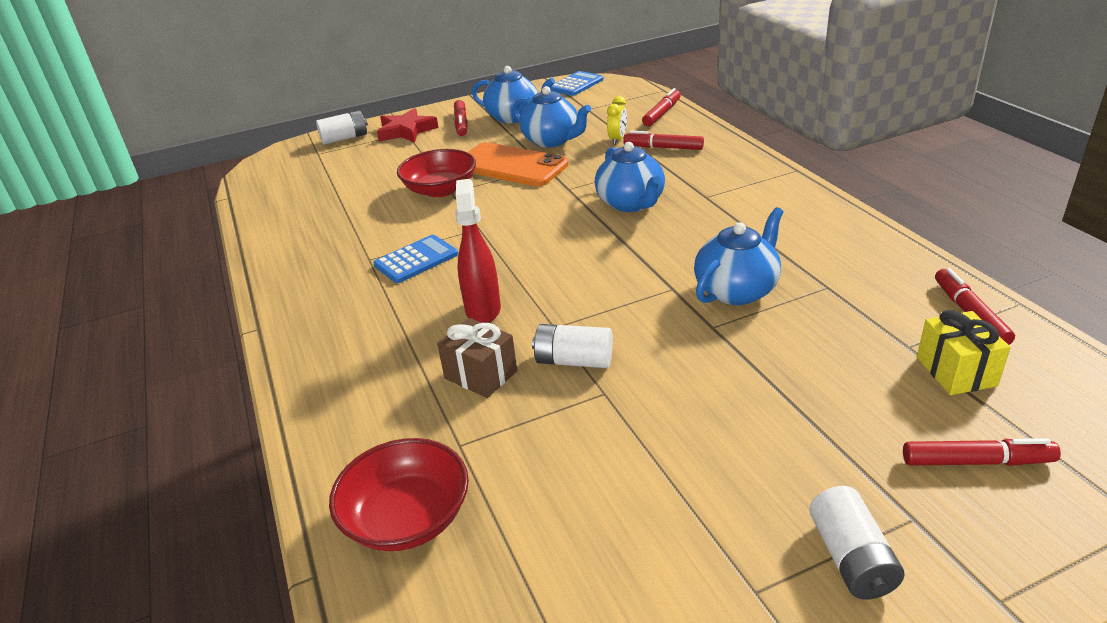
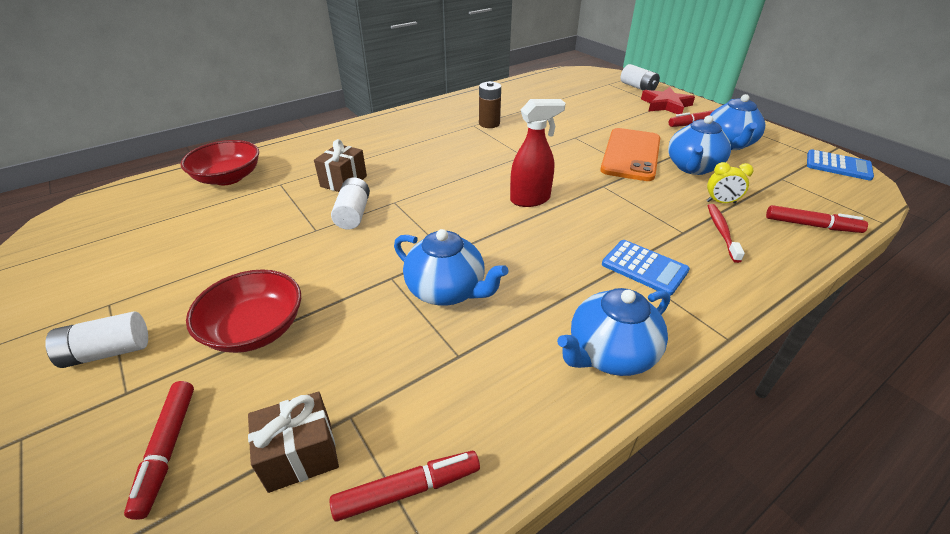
camera: 75 degrees right, 5 degrees up
blue calculator [373,235,458,283] -> blue calculator moved to [602,240,690,296]
red bowl [397,149,476,197] -> red bowl moved to [186,269,301,353]
red spray bottle [455,179,501,323] -> red spray bottle moved to [510,99,566,207]
blue teapot [595,142,665,212] -> blue teapot moved to [557,288,670,376]
red marker [623,131,704,150] -> red toothbrush [708,204,745,263]
yellow gift [917,310,1011,395] -> brown gift [248,391,339,493]
none -> brown battery [479,81,501,128]

